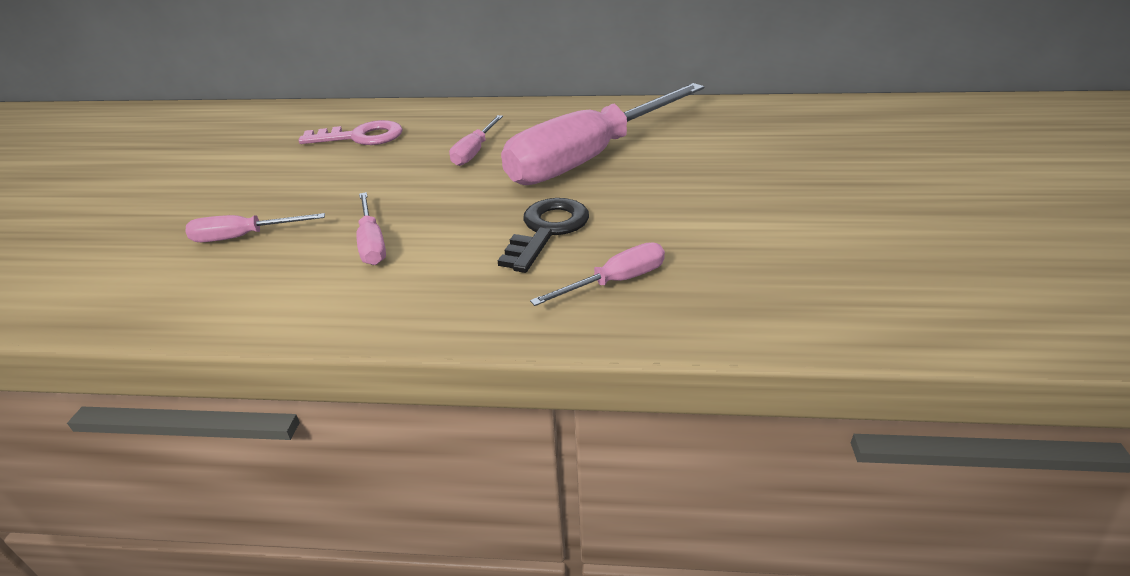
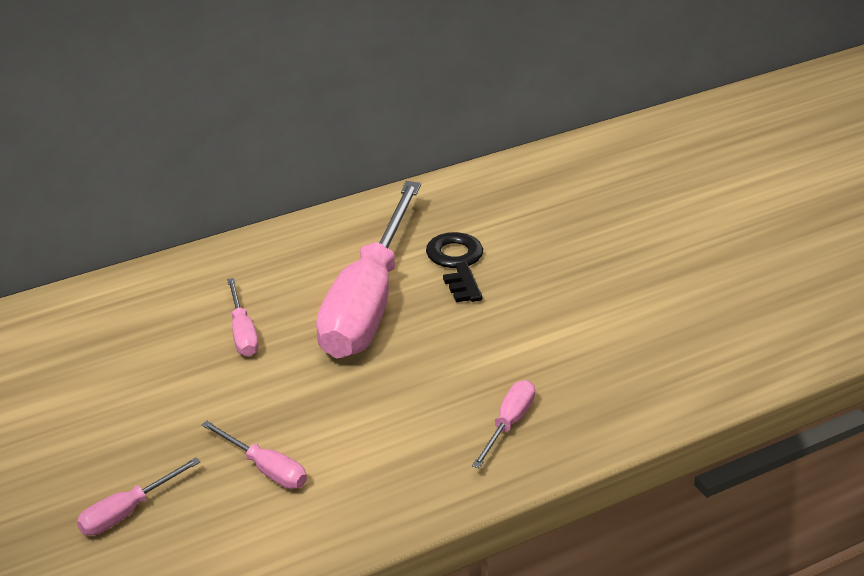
camera: 35 degrees left, 0 degrees up
pink key [299,120,403,145] -> none
black key [498,198,589,273] -> black key moved to [426,232,483,302]

